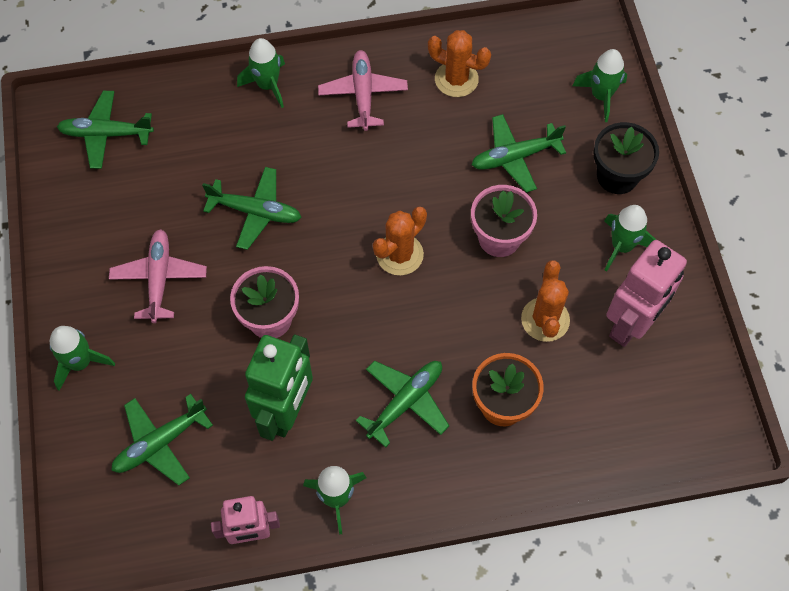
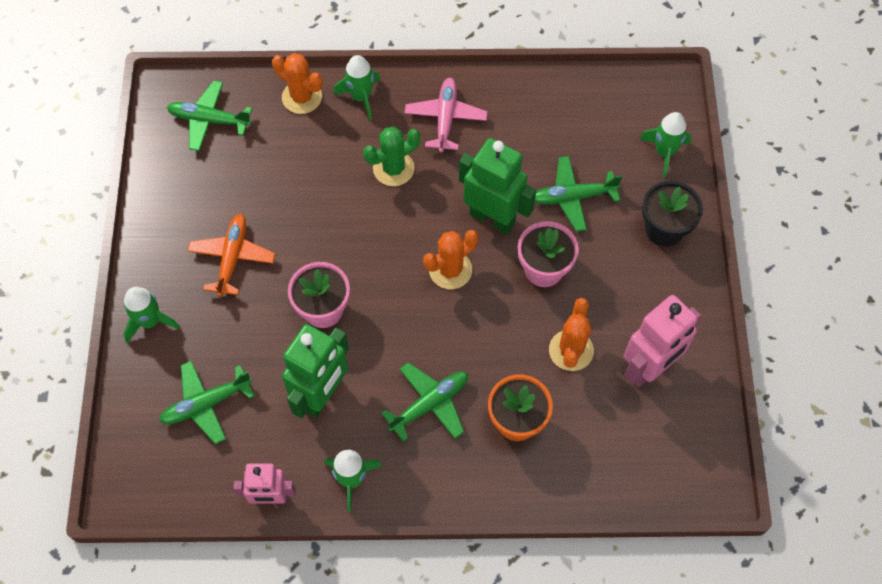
camera: 10 degrees right, 0 degrees up
pink plane [109,229,207,323] -> orange plane [188,214,275,297]
green plane [202,167,302,250] -> none
orange cactus [428,30,491,97] -> orange cactus moved to [272,53,323,114]
green rocket [604,205,656,272] -> none
none -> green cactus [363,127,420,186]
none -> green robot [459,138,536,234]

